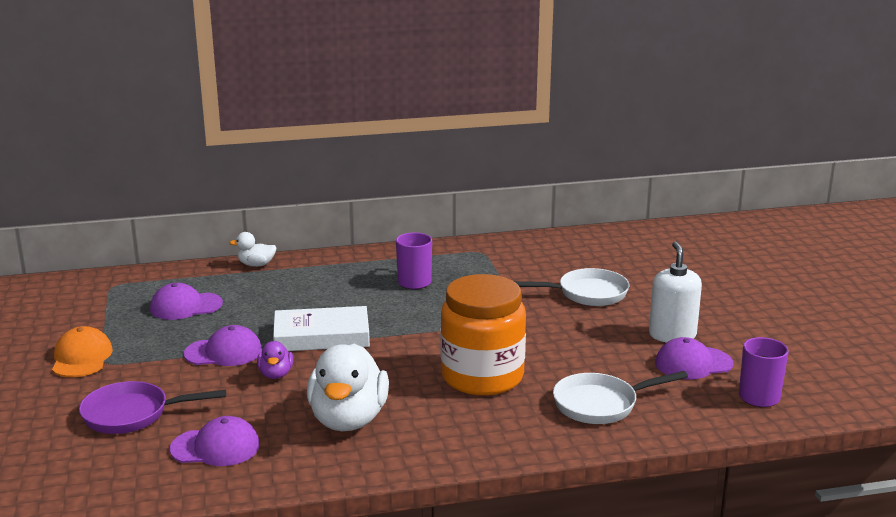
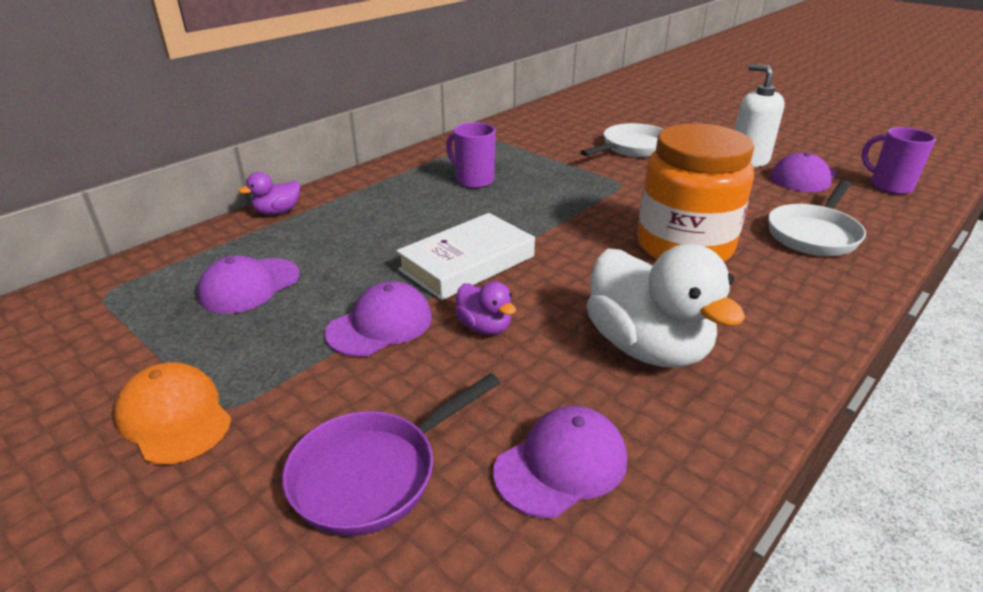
camera: 35 degrees left, 10 degrees up
white duck [229,232,277,267] -> purple duck [238,172,300,215]

